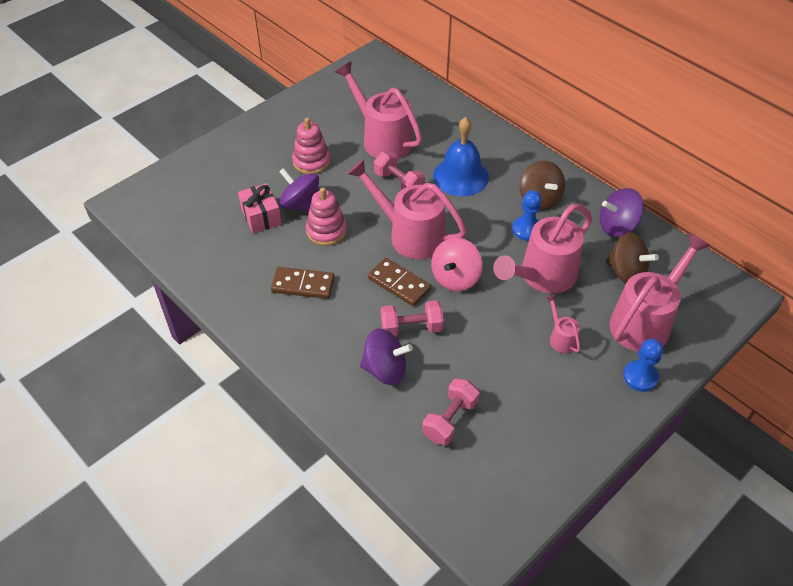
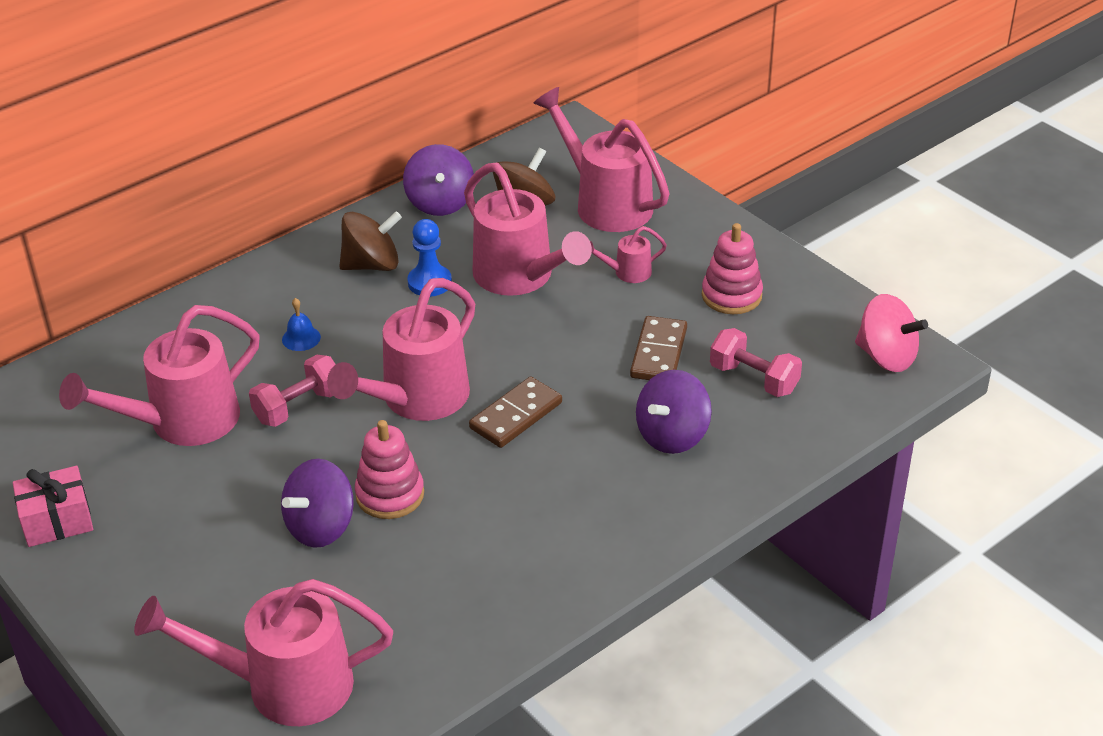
camera: 85 degrees left, 10 degrees down
pink gift [238,183,282,233] -> pink gift moved to [13,466,93,547]
brown domino [271,267,335,299] -> brown domino moved to [630,316,687,380]
pink stacking toy [292,118,330,174] -> pink stacking toy moved to [702,223,763,314]
purple spinning top [360,329,413,385] -> purple spinning top turned 150 degrees counterclockwise [636,370,712,454]
pink dumbbell [380,300,444,337] -> none
pink spinning top [431,238,483,291] -> pink spinning top moved to [855,294,928,372]
blue bell [433,117,489,196] -> blue bell [282,298,321,351], size x0.43
blue pawn [623,339,663,392] -> none
none -> pink watering can [134,579,393,726]

